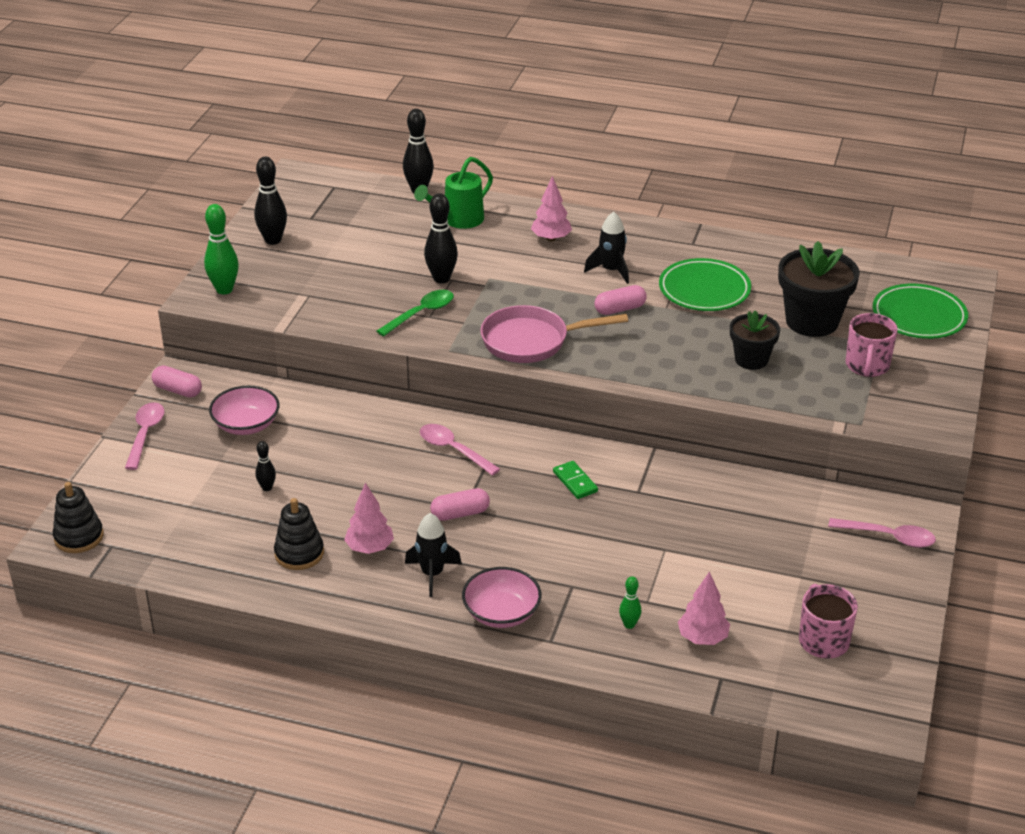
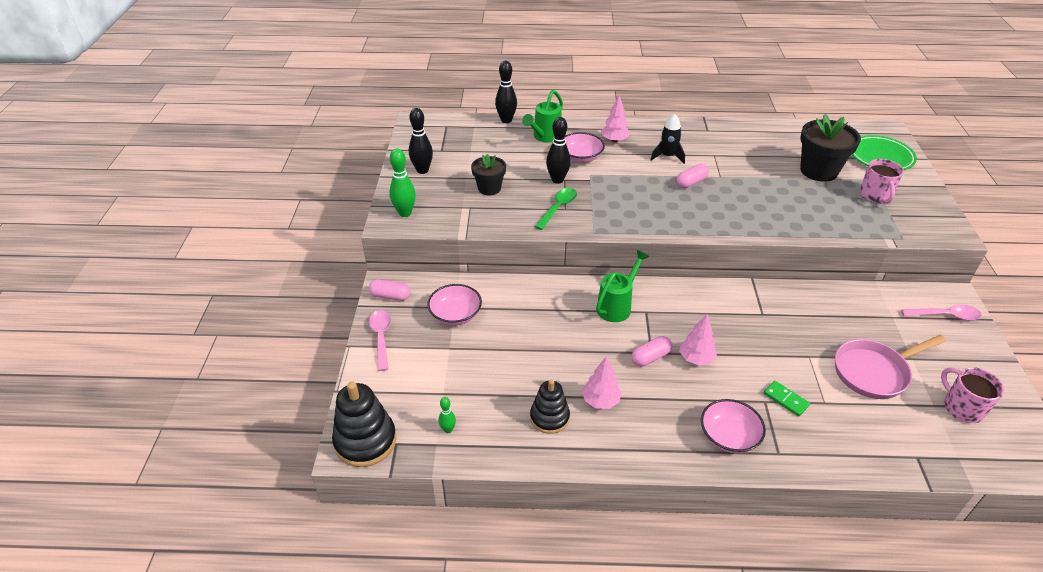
camera: 15 degrees left, 5 degrees up
black stacking toy [53,482,104,553] -> black stacking toy [332,382,396,467], size x1.52
black bowling pin [255,441,276,491] -> none
black rocket [405,513,462,597] -> none
pink spoon [420,424,500,476] -> green watering can [596,250,649,322]
pink pan [480,305,628,363] -> pink pan moved to [835,335,946,399]
green domino [553,461,598,499] -> green domino moved to [764,381,810,417]
green bowling pin [619,576,641,629] -> green bowling pin moved to [439,397,456,433]
green plate [659,258,751,311] -> none
pink tree [678,572,730,645] -> pink tree moved to [679,314,717,365]
black flower pot [730,310,780,370] -> black flower pot moved to [471,154,506,195]
none -> pink bowl [565,132,605,163]

